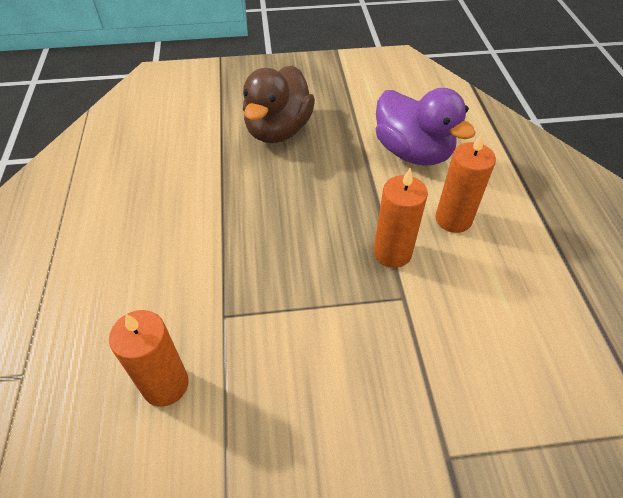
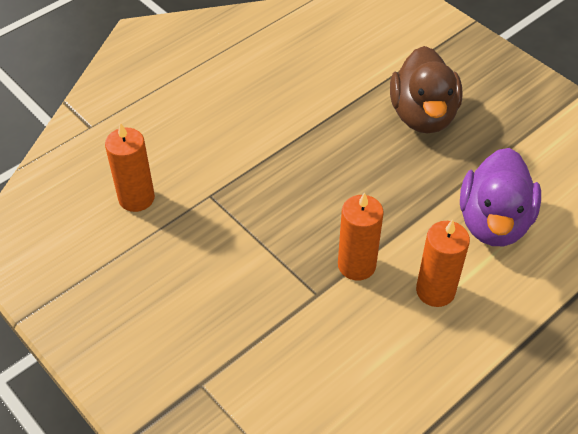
camera: 55 degrees right, 0 degrees up
brown duck [243,65,315,143] -> brown duck turned 75 degrees counterclockwise [390,46,462,134]

